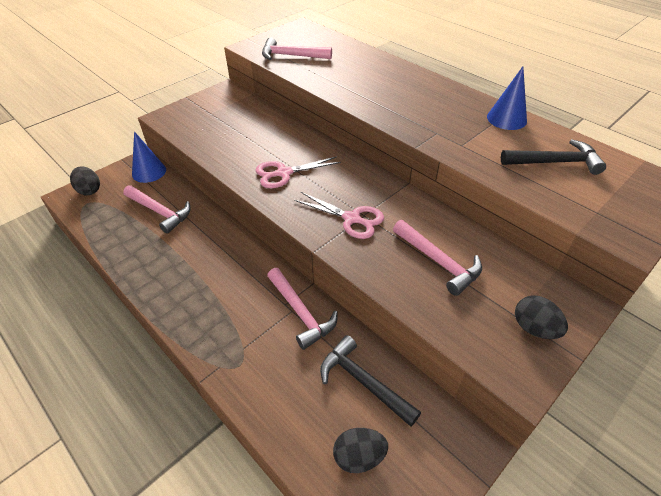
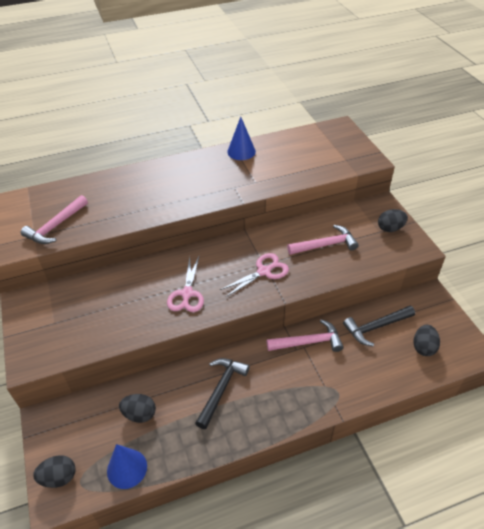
camera: 65 degrees left, 0 degrees up
pink hammer [123,185,191,234] -> black egg [119,394,156,423]
blue cone [132,131,166,183] -> blue cone moved to [107,444,147,489]
black hammer [501,139,606,175] -> black hammer moved to [195,358,250,429]

